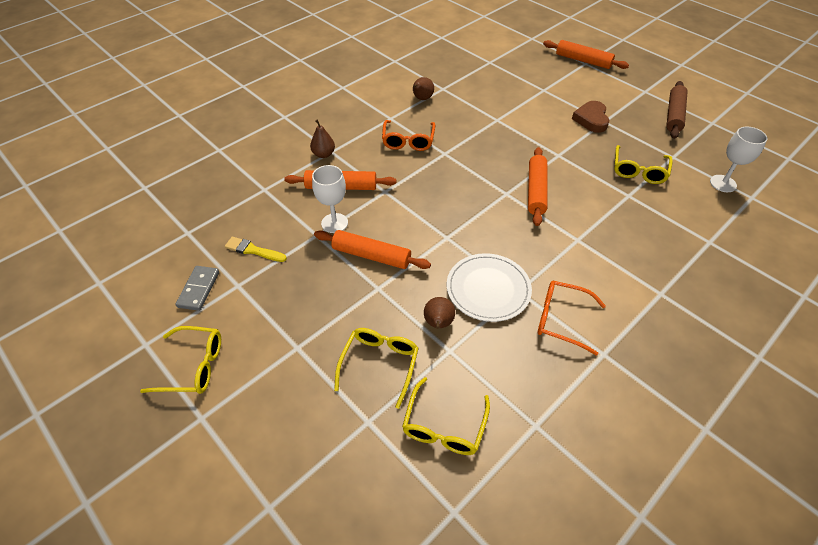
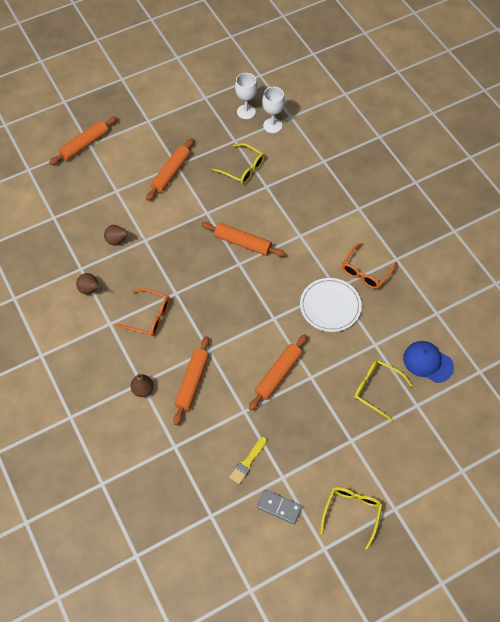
camera: 75 degrees left, 10 degrees up
white goblet [312,165,348,233] -> white goblet moved to [235,73,257,119]
yellow glasses [402,377,490,455] -> blue cap [403,341,454,383]
brown pear [424,297,455,329] -> brown pear moved to [104,225,133,246]
brown heart [572,101,609,133] -> orange rolling pin [146,138,194,201]
brown rolling pin [666,81,687,139] -> none

